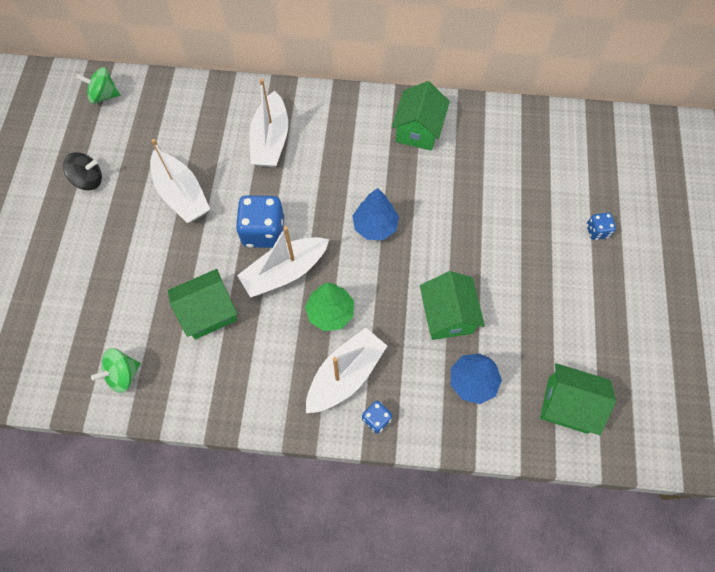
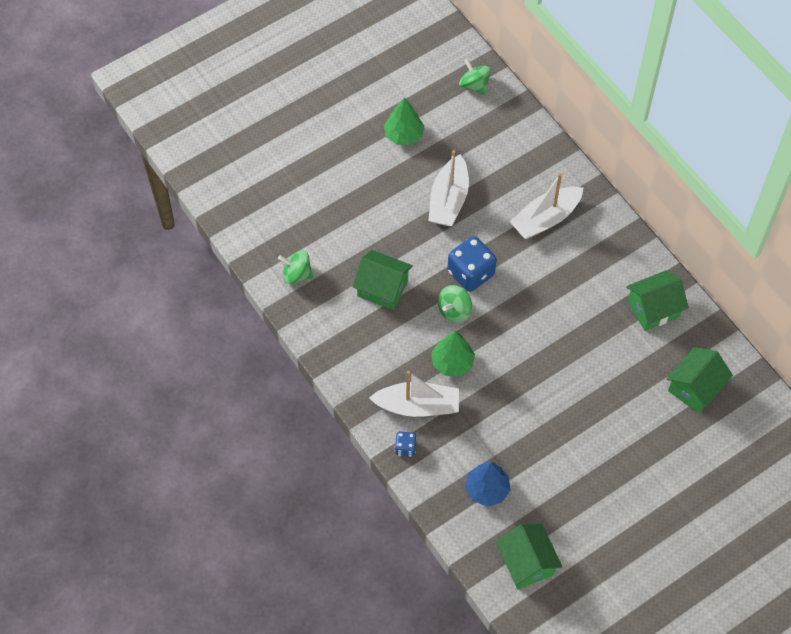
camera: 50 degrees right, 5 degrees down
black spinning top [63,152,102,190] -> green tree [384,98,424,145]
white boat [237,226,329,298] -> green spinning top [438,285,472,323]
blue tree [353,188,399,240] -> none
green house [420,271,485,340] -> green house moved to [666,347,733,413]
blue dice [587,213,616,240] -> none

